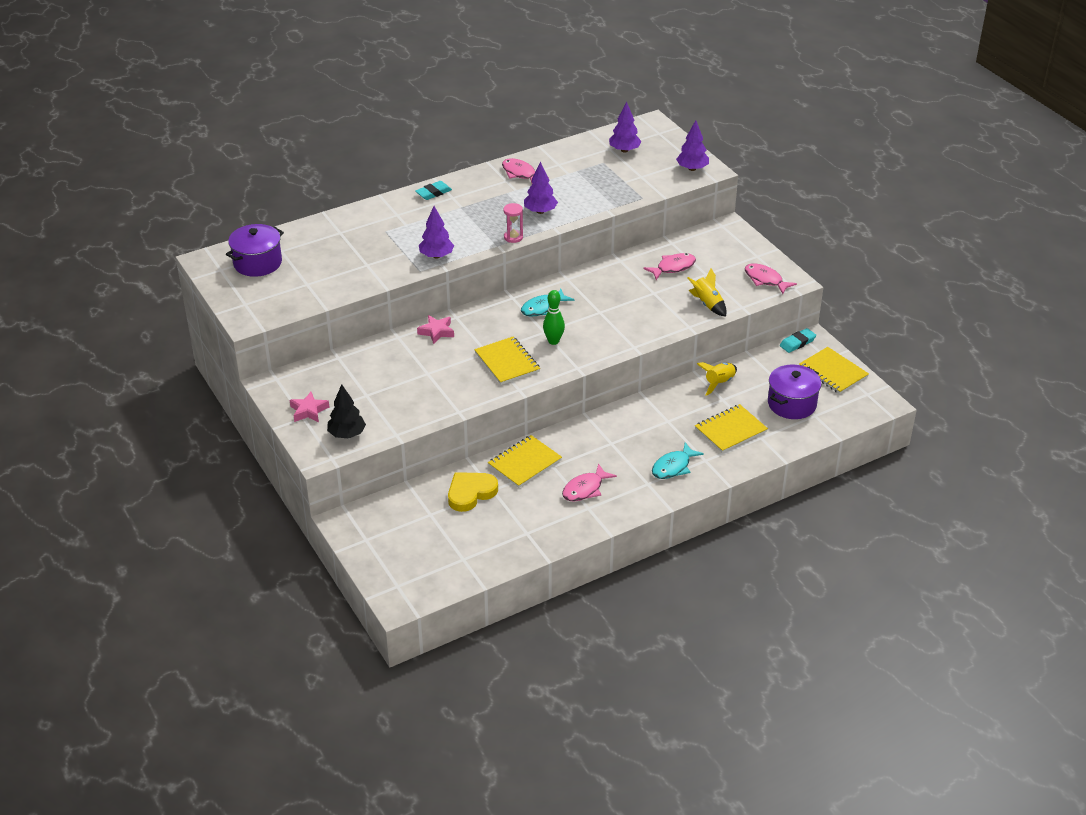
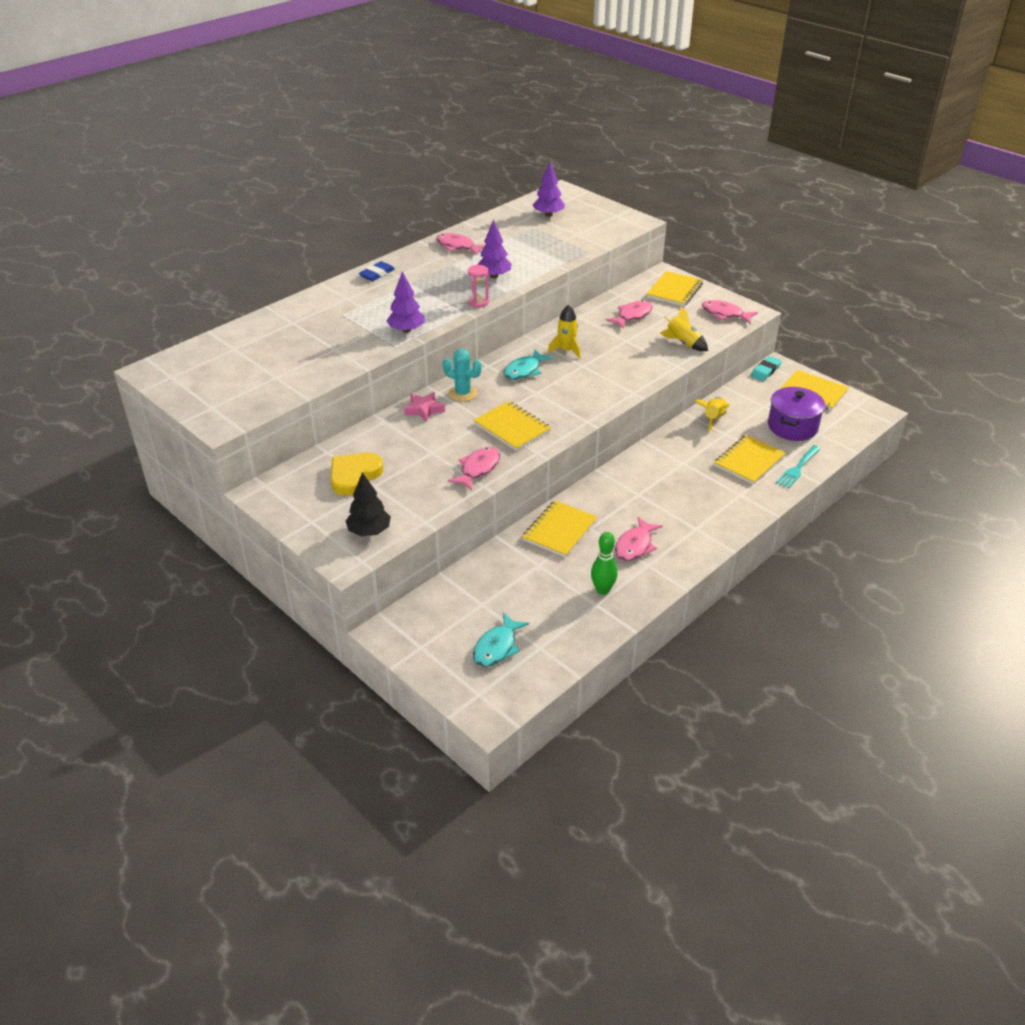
camera: 15 degrees left, 0 degrees up
purple pot [226,224,284,277] -> none
pink star [290,392,329,422] -> none
turquoise eraser [415,181,452,200] -> blue eraser [358,261,395,281]
yellow heart [448,472,498,512] -> yellow heart moved to [331,453,383,495]
green bowling pin [543,290,565,345] -> green bowling pin moved to [591,532,618,595]
turquoise fish [652,442,704,479] -> turquoise fish moved to [473,612,529,667]
purple tree [676,120,709,171] -> none
none -> turquoise cactus [443,349,482,402]
none -> pink fish [448,447,500,491]
none -> yellow rocket [548,304,581,359]
none -> yellow notebook [647,271,703,306]
none -> turquoise fork [776,445,821,488]

